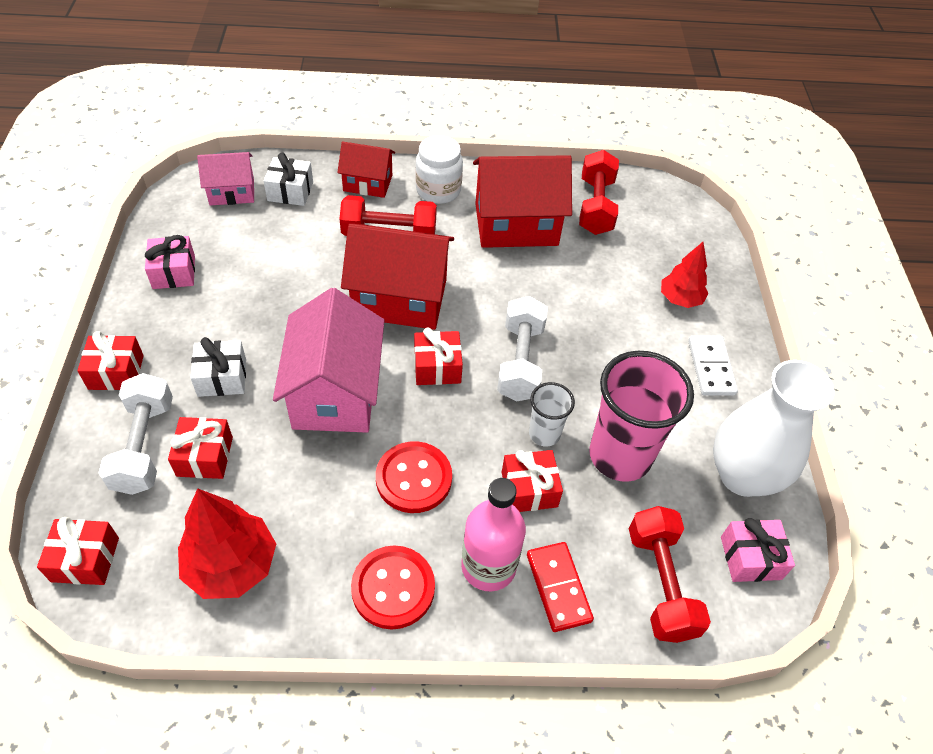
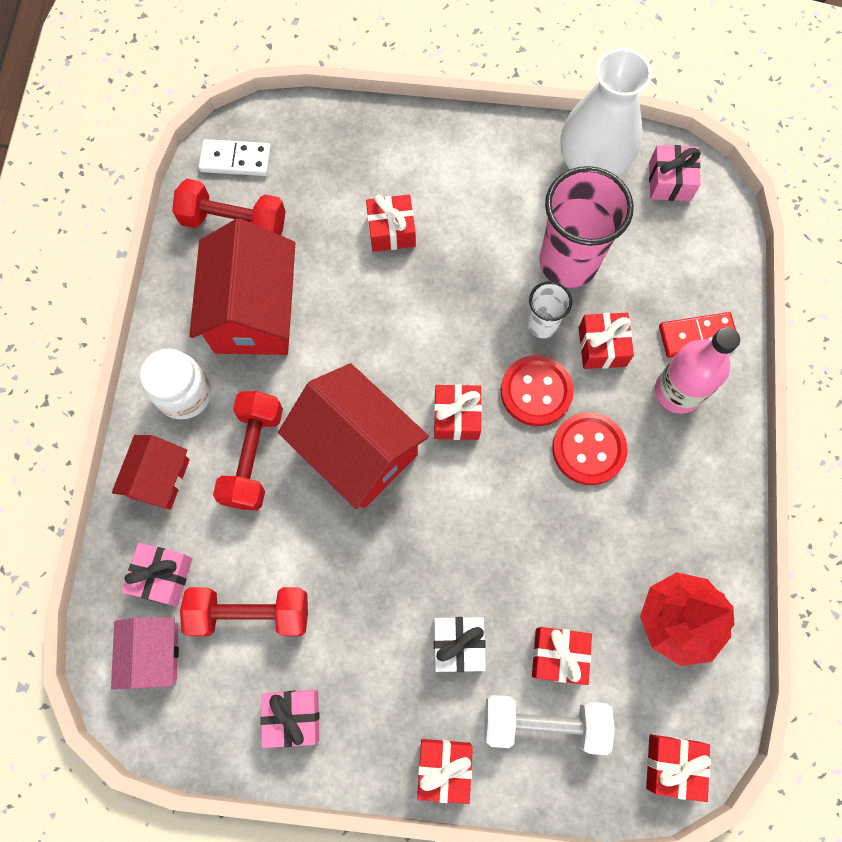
camera: 80 degrees left, 20 degrees up
white gift [264,152,313,206] -> pink gift [122,543,192,606]
pink house [273,288,384,433] -> none
red house [341,224,454,330] -> red house turned 60 degrees counterclockwise [278,363,429,509]
red button [351,545,435,629] -> red button moved to [501,355,574,426]
white dumbbell [497,296,548,402] -> none
red dumbbell [629,506,711,643] -> red dumbbell moved to [180,587,308,636]
red tree [661,242,709,308] -> none
white domino [688,336,738,396] -> white domino moved to [199,139,271,176]
none -> red gift [366,195,416,252]

